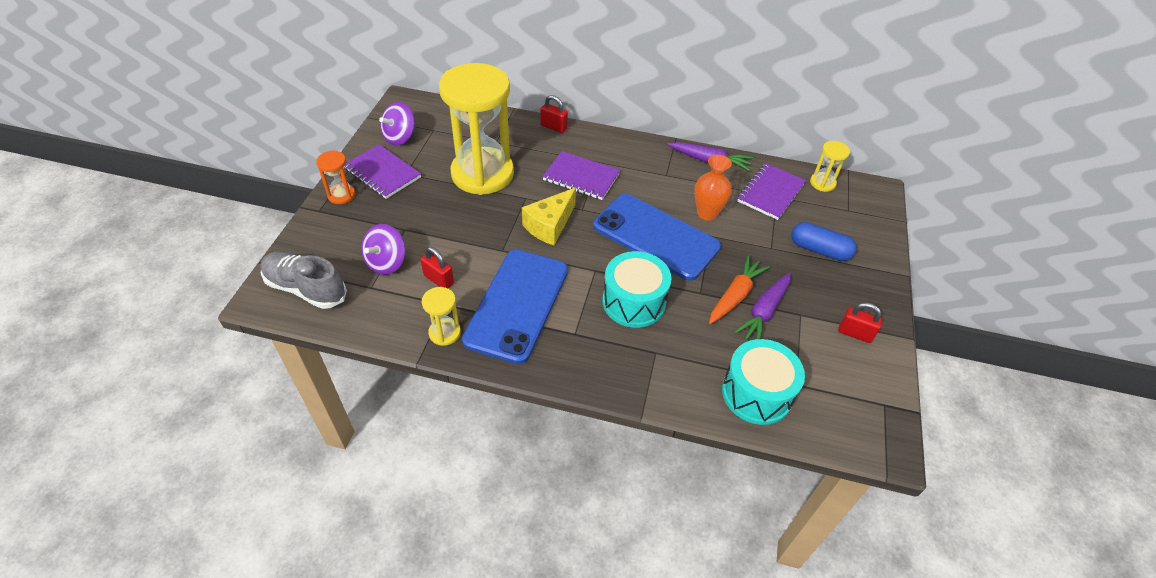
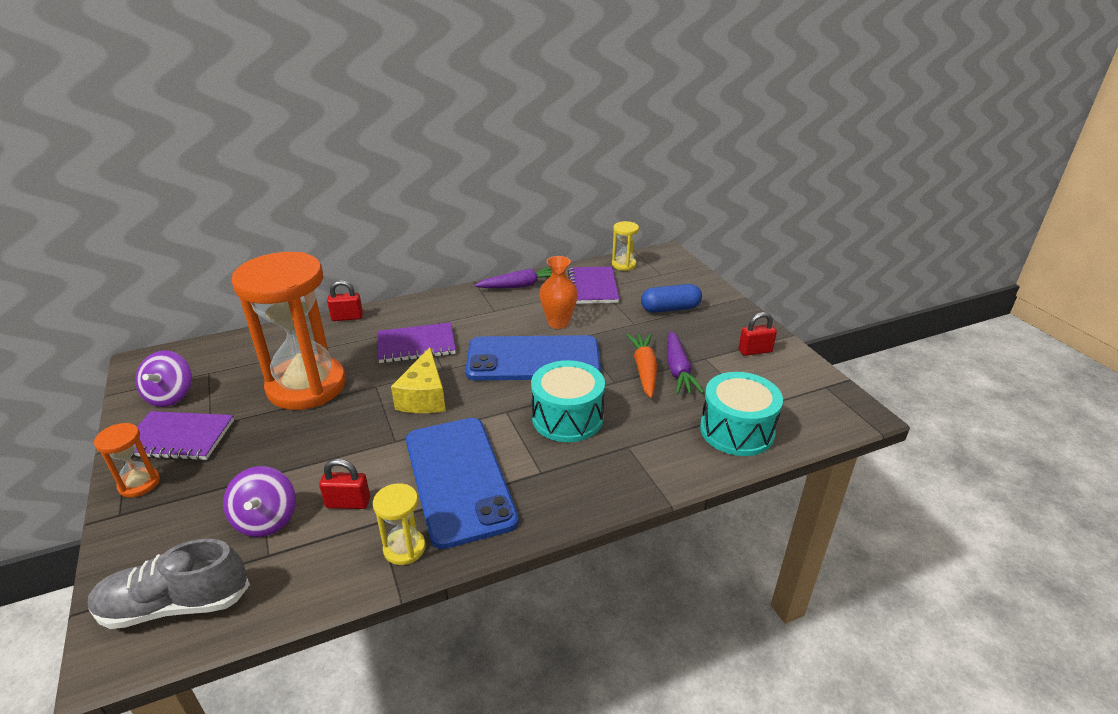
camera: 35 degrees left, 15 degrees down
yellow hourglass [439,63,514,195] -> orange hourglass [231,252,346,410]

